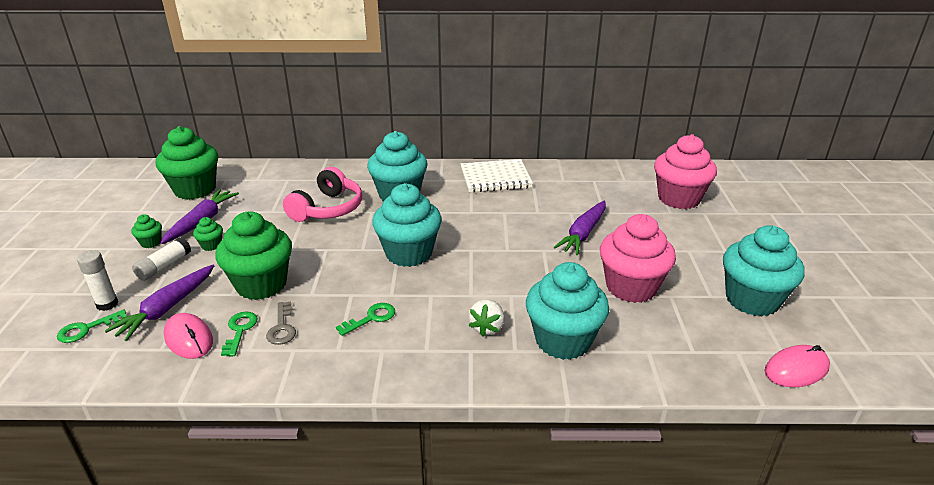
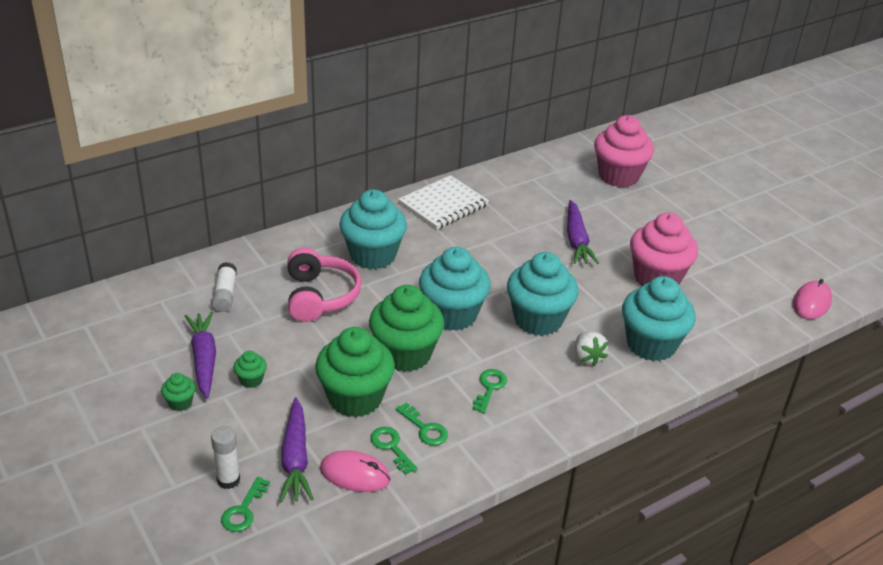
camera: 35 degrees left, 5 degrees up
white glue stick [132,237,191,281] -> white glue stick moved to [212,262,237,312]
green cupcake [156,126,218,200] -> green cupcake moved to [369,285,444,372]
grey key [266,302,296,345] -> green key [396,403,448,445]
turquoise cupcake [723,225,805,316] -> turquoise cupcake moved to [507,252,579,336]

